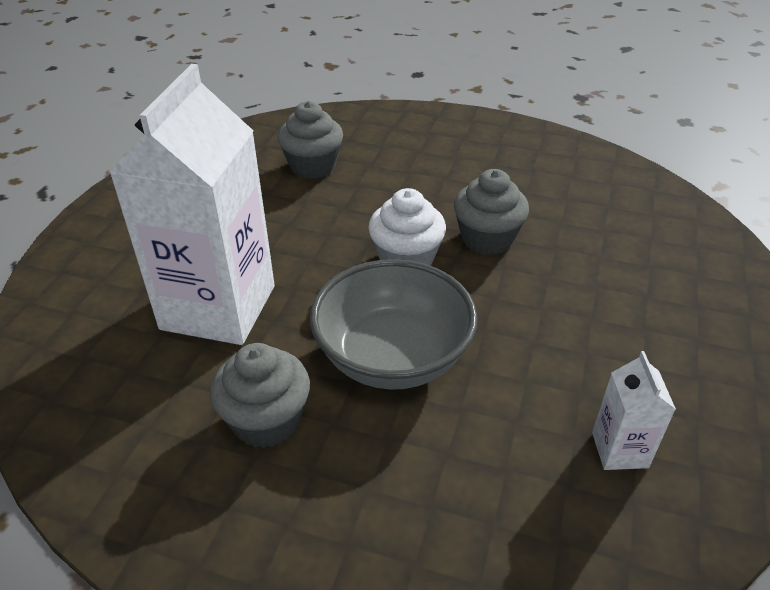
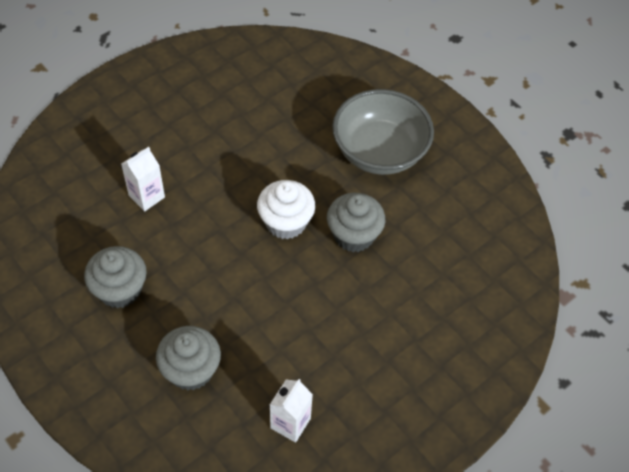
camera: 30 degrees right, 15 degrees up
white carton [109,64,275,345] -> white carton [121,147,165,211], size x0.42
grey cupcake [278,101,343,179] -> grey cupcake moved to [156,326,221,390]
grey bowl [310,259,477,390] -> grey bowl moved to [332,89,434,175]

